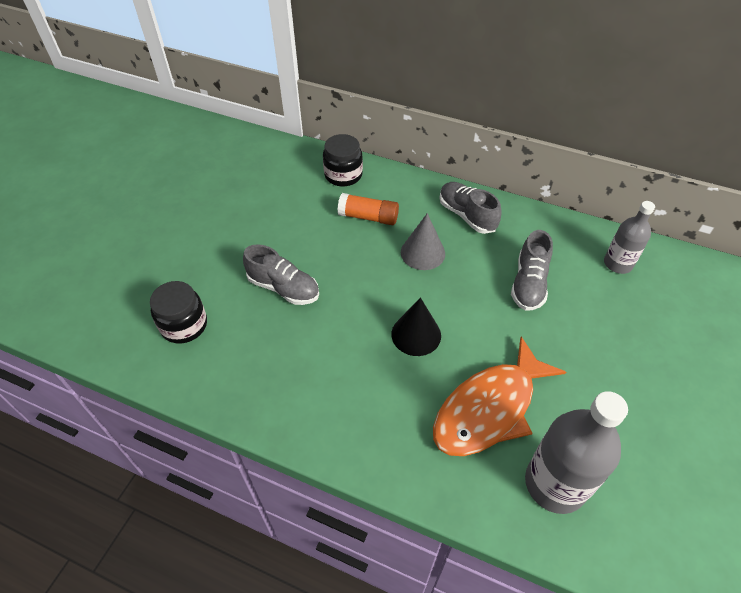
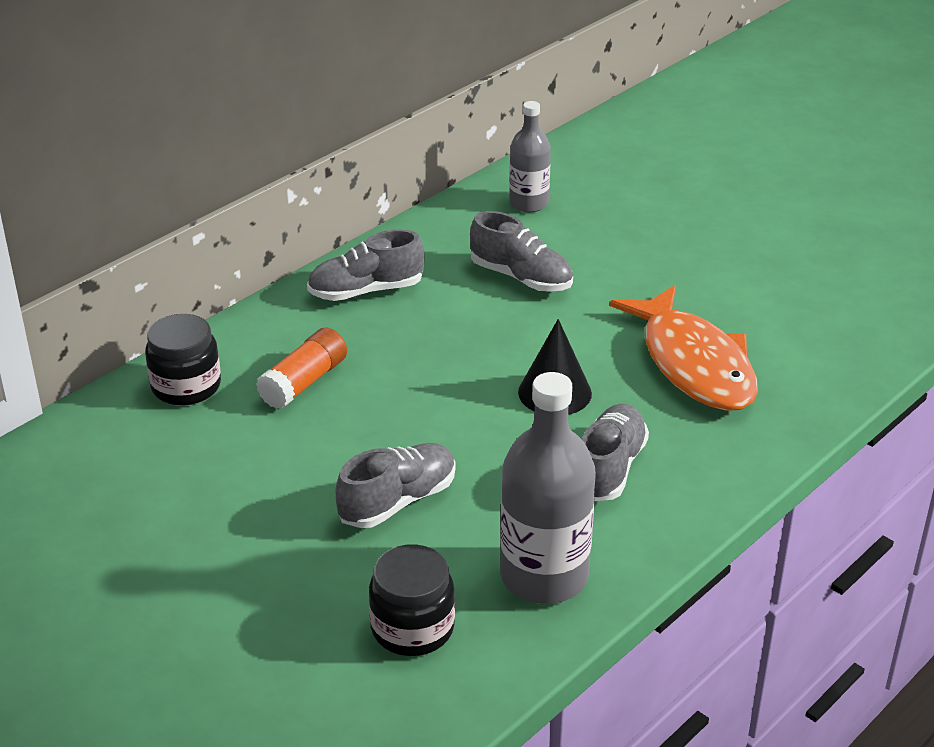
camera: 70 degrees left, 15 degrees down
grey cone [401,213,445,270] -> none
grey bottle [525,391,628,514] -> grey bottle moved to [500,372,596,604]
none -> grey shoe [582,404,649,501]

